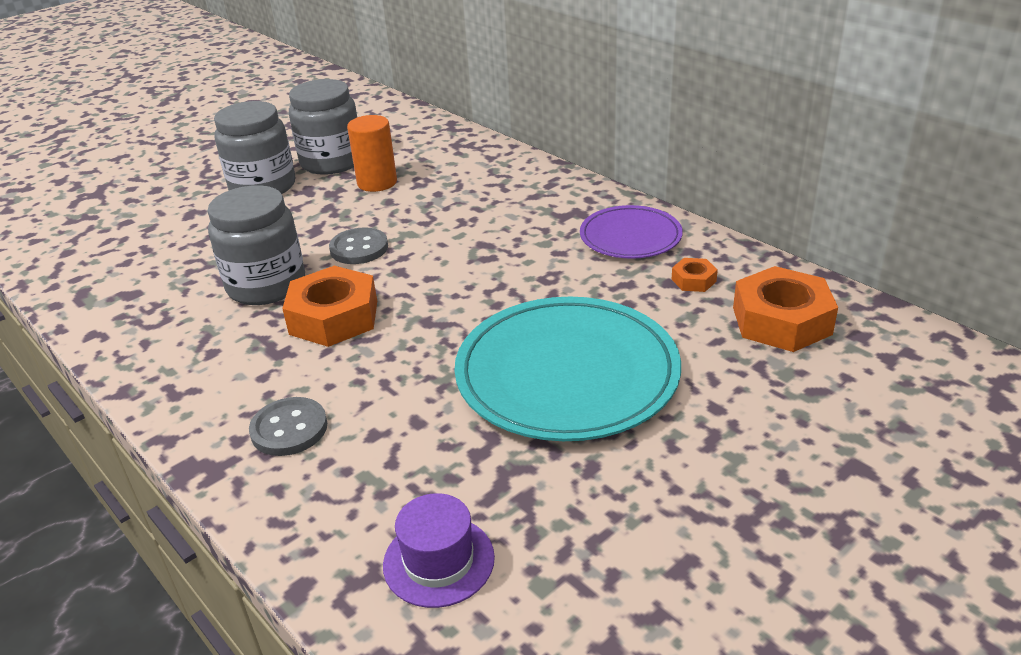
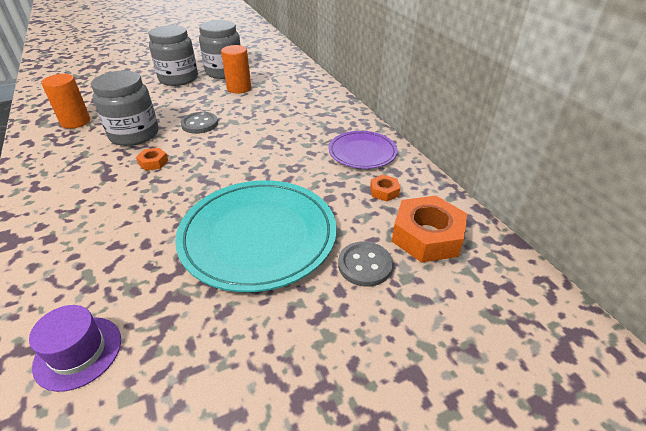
camera: 15 degrees right, 5 degrees up
grey button [249,397,327,456] -> grey button moved to [338,241,393,287]
orange nut [282,266,377,347] -> orange nut [136,148,168,171], size x0.47
none -> orange cylinder [41,74,90,129]

